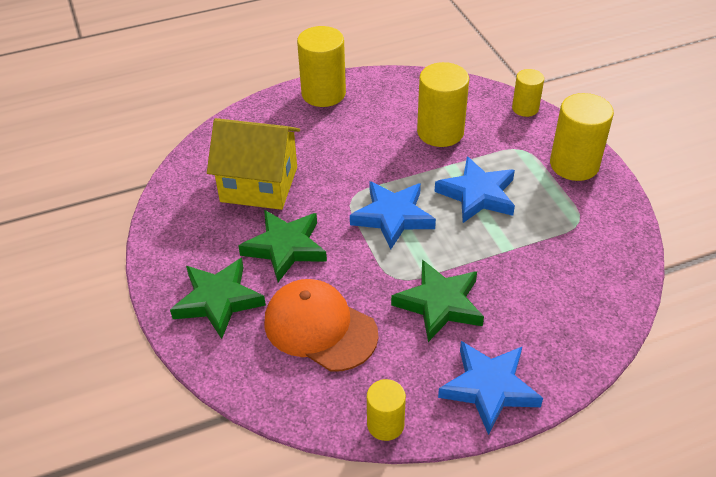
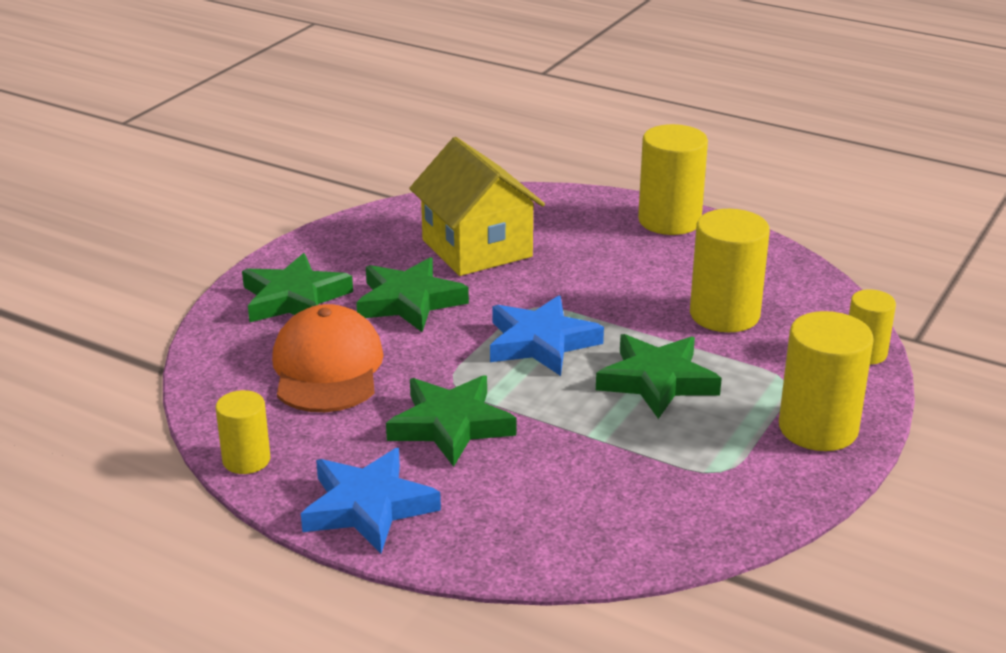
camera: 50 degrees right, 15 degrees down
blue star [435,156,515,223] -> green star [596,334,722,419]

